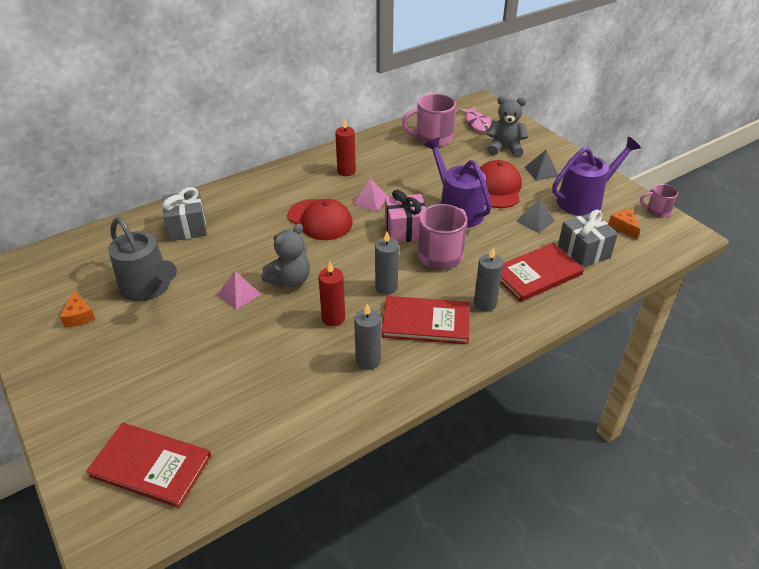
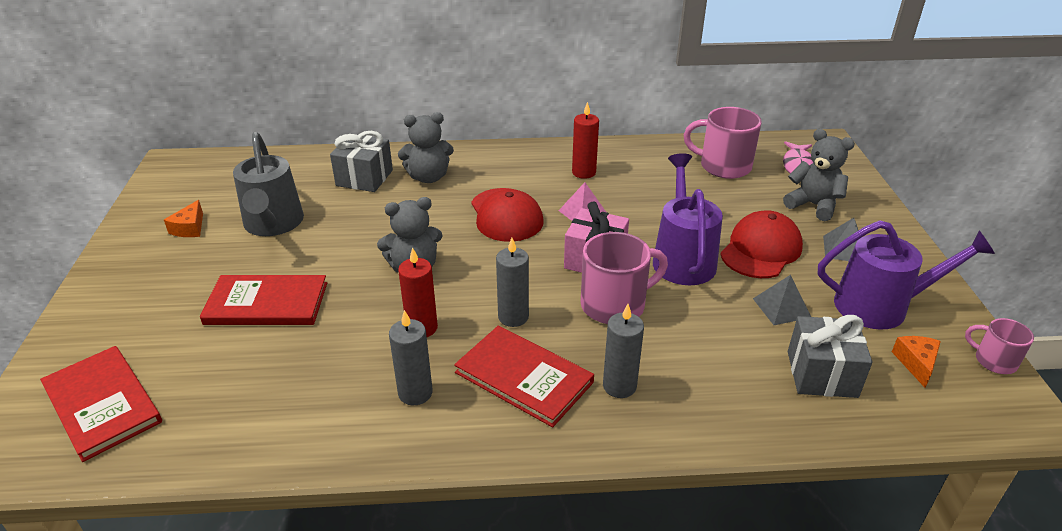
camera: 30 degrees right, 5 degrees down
pink pyramid [217,271,261,310] -> none
red book [500,243,584,302] -> red book moved to [200,275,327,325]
none -> grey teddy bear [398,112,454,183]

